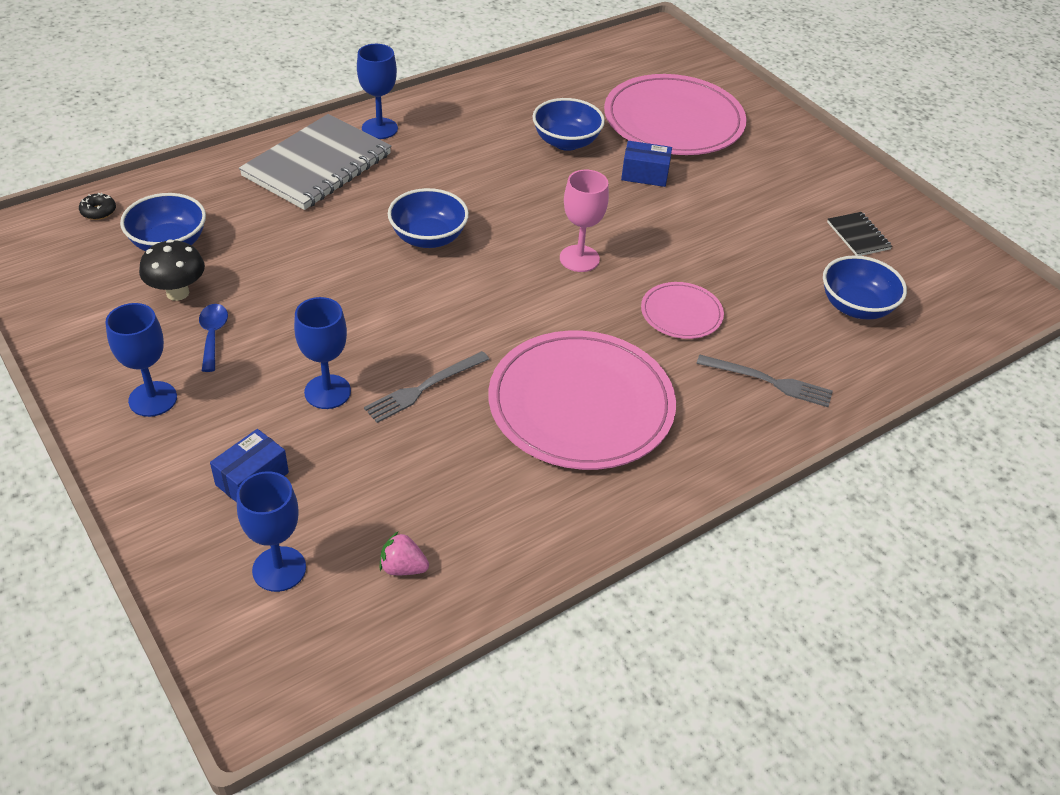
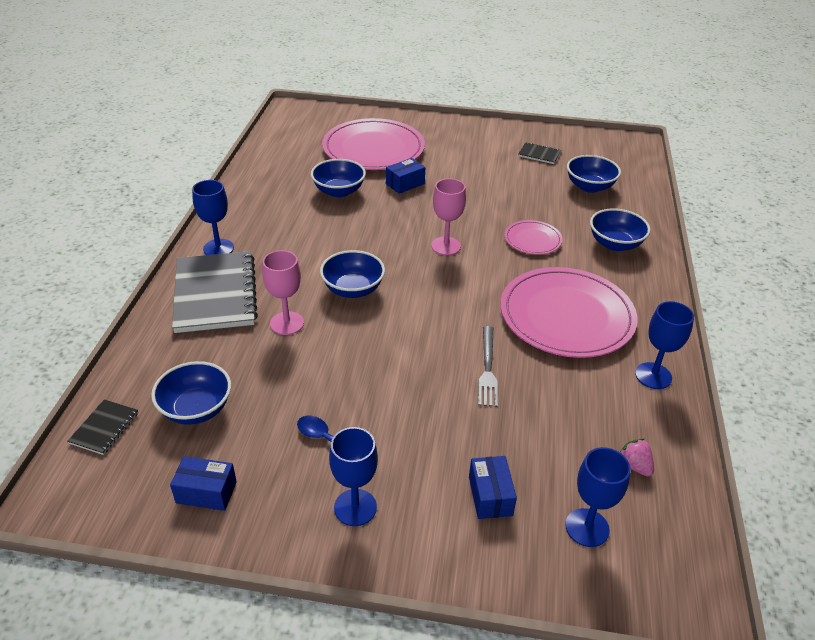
camera: 45 degrees left, 5 degrees down
black donut [79,193,116,220] -> black notebook [67,399,138,455]
black mushroom [139,239,205,301] -> none
blue goblet [294,297,351,409] -> blue goblet moved to [635,301,694,389]
pink strawberry [379,531,429,575] -> pink strawberry turned 90 degrees clockwise [620,439,654,476]
grey fork [696,355,833,407] -> blue bowl [590,208,651,251]
none -> blue box [170,456,237,511]
none -> pink goblet [262,250,304,335]

